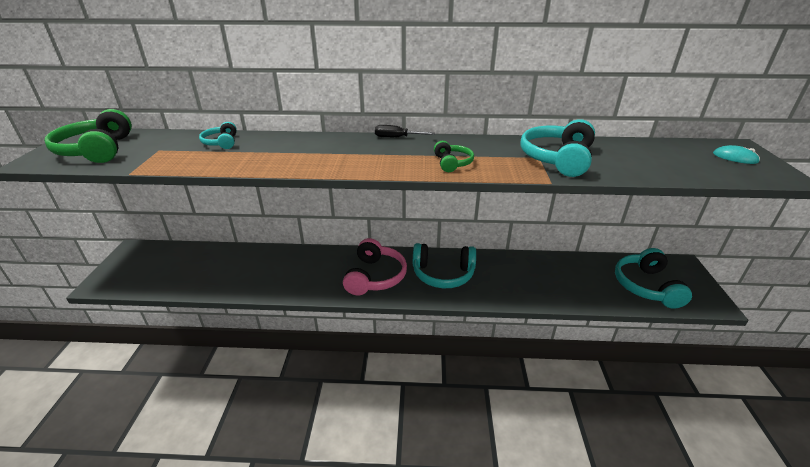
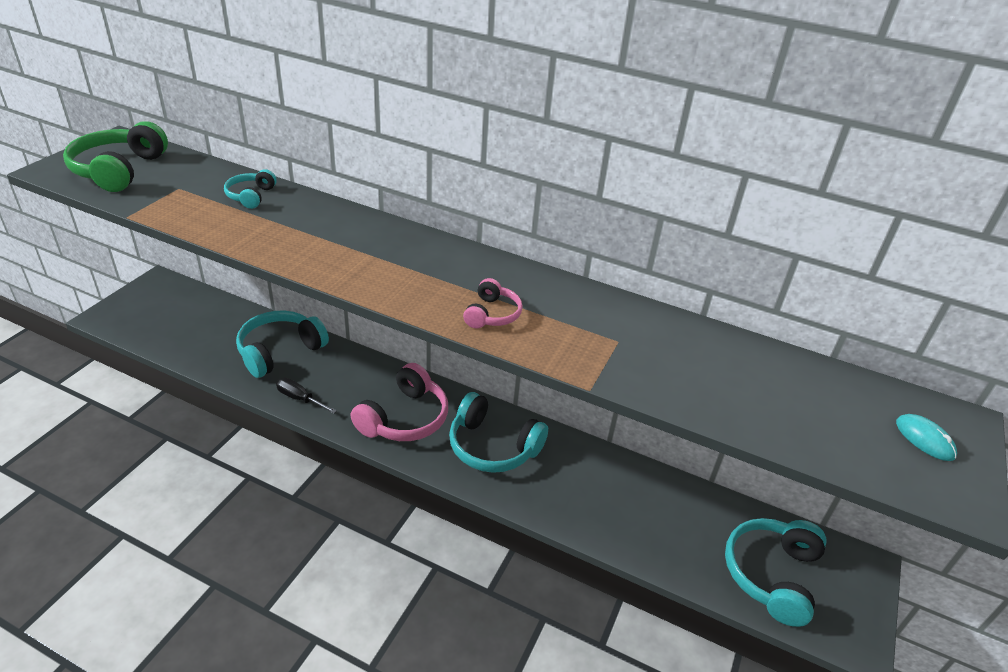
camera: 20 degrees right, 5 degrees up
black screwdriver [375,125,435,138] -> black screwdriver moved to [276,378,337,414]
green headphones [434,141,474,172] -> pink headphones [463,278,523,329]
turquoise headphones [521,119,595,177] -> turquoise headphones moved to [236,311,329,378]

